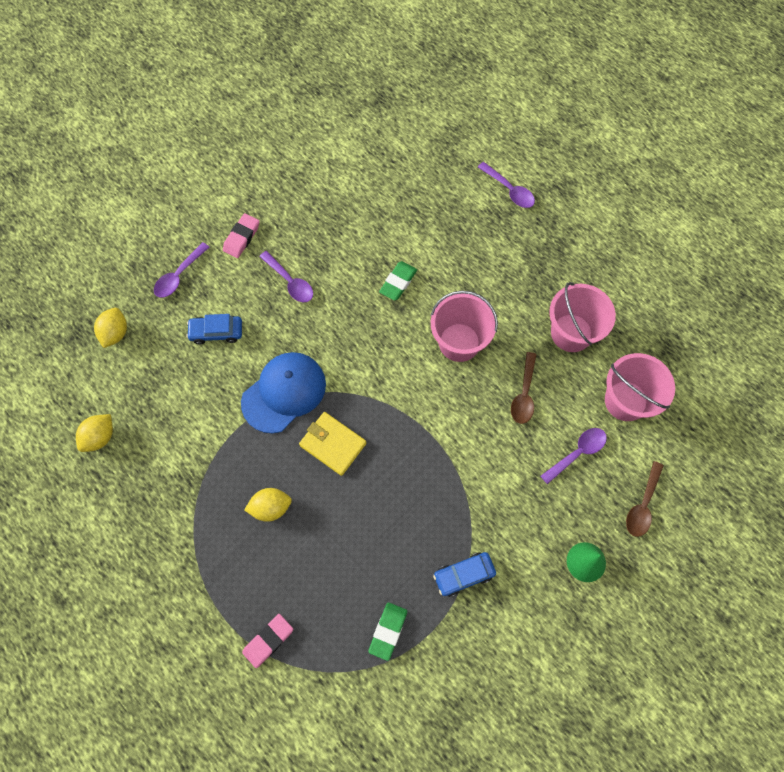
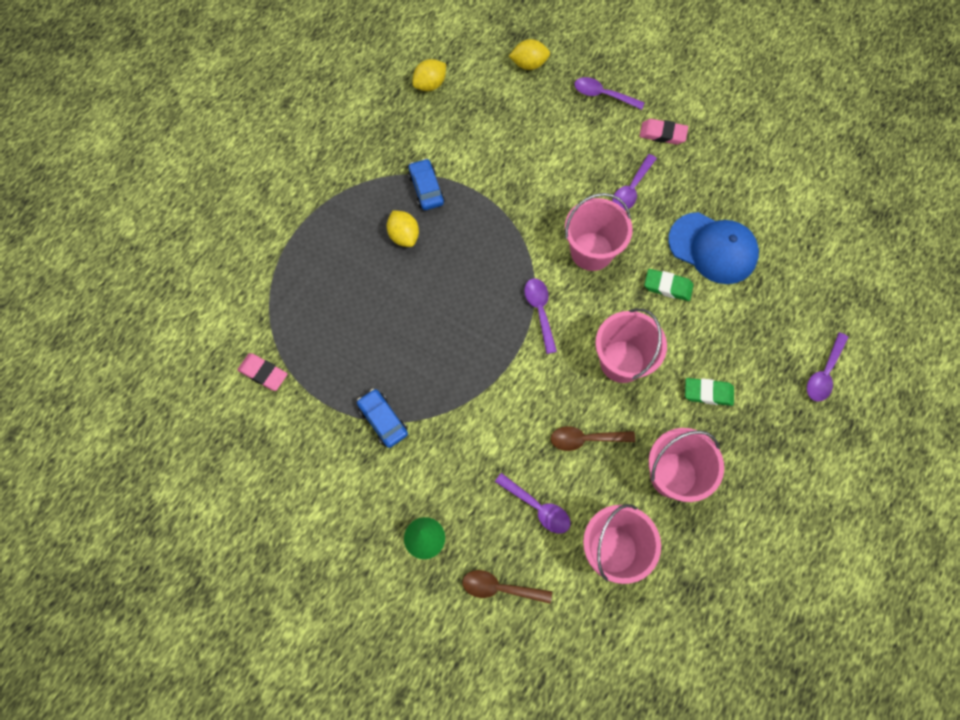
camera: 75 degrees right, 0 degrees up
yellow lemon [76,414,113,452] -> yellow lemon turned 60 degrees counterclockwise [412,59,446,91]
blue car [186,314,242,344] -> blue car moved to [408,158,445,210]
blue cap [241,352,326,433] -> blue cap moved to [668,212,759,284]
pink eraser [242,614,293,668] -> pink eraser moved to [238,353,287,391]
yellow wallet [299,412,366,476] -> none
green eraser [368,602,407,661] -> green eraser moved to [685,378,734,406]
none -> purple spoon [524,278,557,354]
none -> pink bucket [565,193,633,271]

